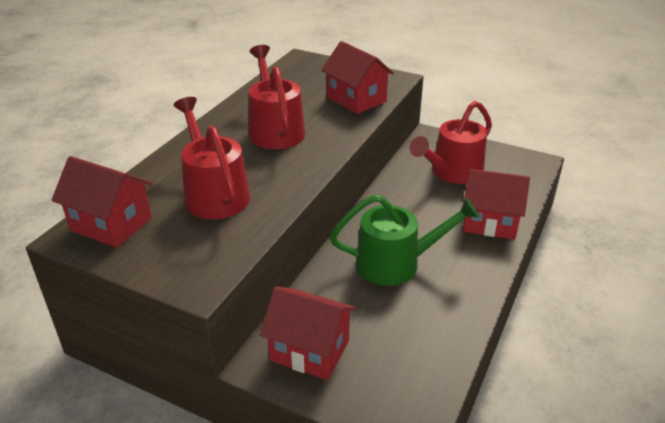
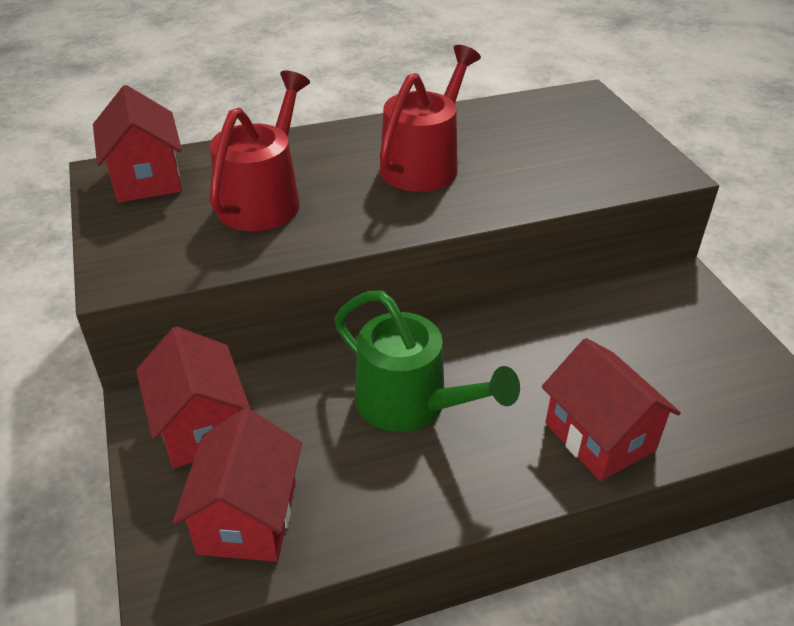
camera: 45 degrees right, 5 degrees up
red house [321,41,394,114] -> red house moved to [172,408,302,562]
red watering can [410,101,492,184] -> none

